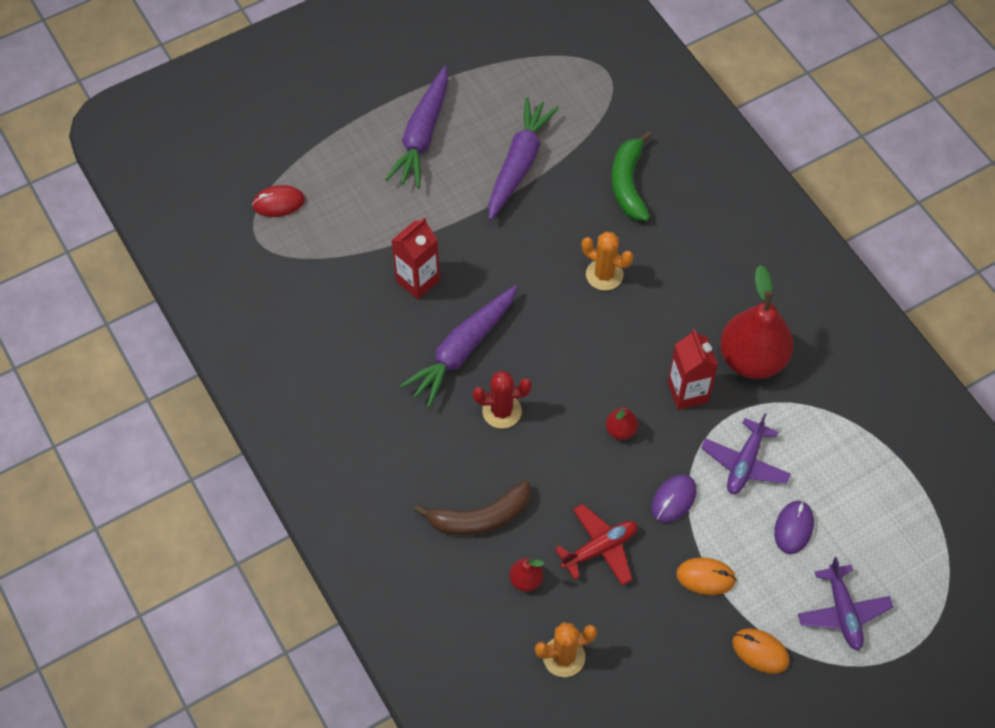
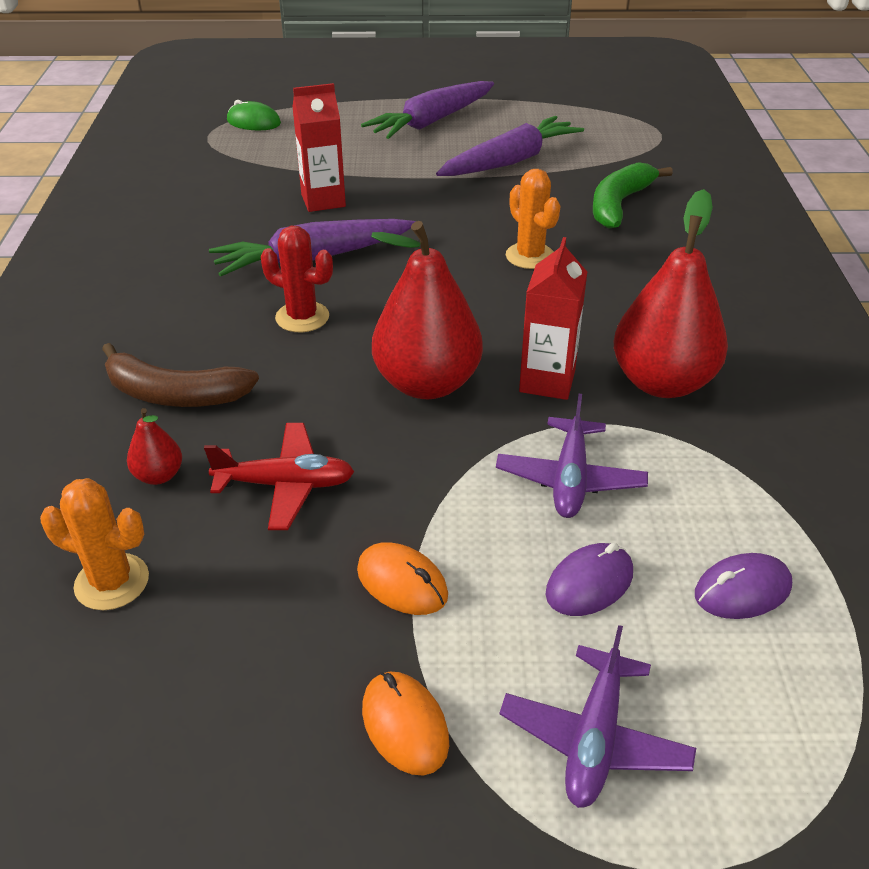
camera: 30 degrees right, 20 degrees down
red mouse [252,185,305,217] -> green mouse [227,100,281,130]
red pear [606,407,638,440] -> red pear [371,221,483,399], size x2.27
purple mouse [651,475,697,523] -> purple mouse moved to [695,553,792,619]
purple plane [701,413,791,494] -> purple plane turned 45 degrees counterclockwise [496,394,648,518]

